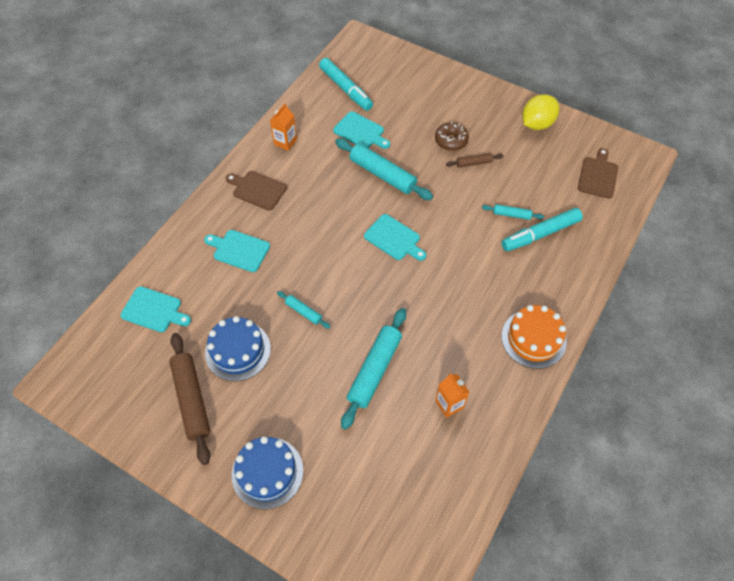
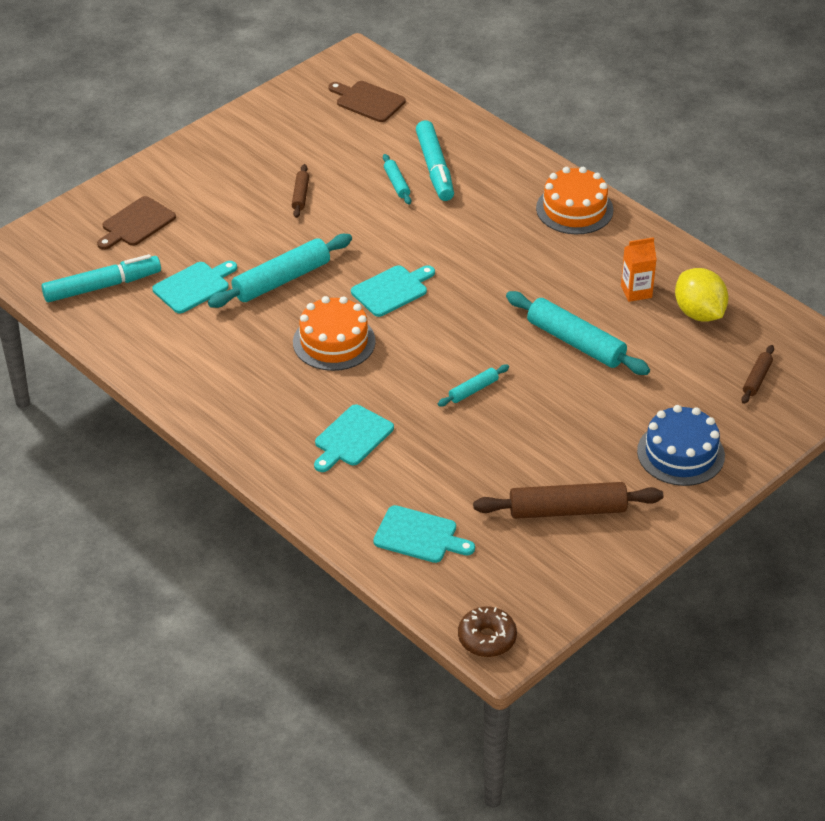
camera: 75 degrees left, 15 degrees down
turquoise cutting board [120,286,191,332] -> turquoise cutting board turned 75 degrees clockwise [373,505,475,563]
blue cake [205,316,271,381] -> none
brown cutting board [226,171,287,211] -> brown cutting board moved to [97,196,176,250]
orange carton [270,103,297,151] -> none
brown donut [435,122,469,151] -> brown donut moved to [458,607,517,657]
turquoise rolling pin [482,204,544,220] -> turquoise rolling pin turned 45 degrees counterclockwise [383,154,411,205]
yellow lemon [522,94,559,130] -> yellow lemon moved to [675,268,729,322]
none -> orange cake [293,296,376,371]
none -> brown rolling pin [741,345,774,404]

